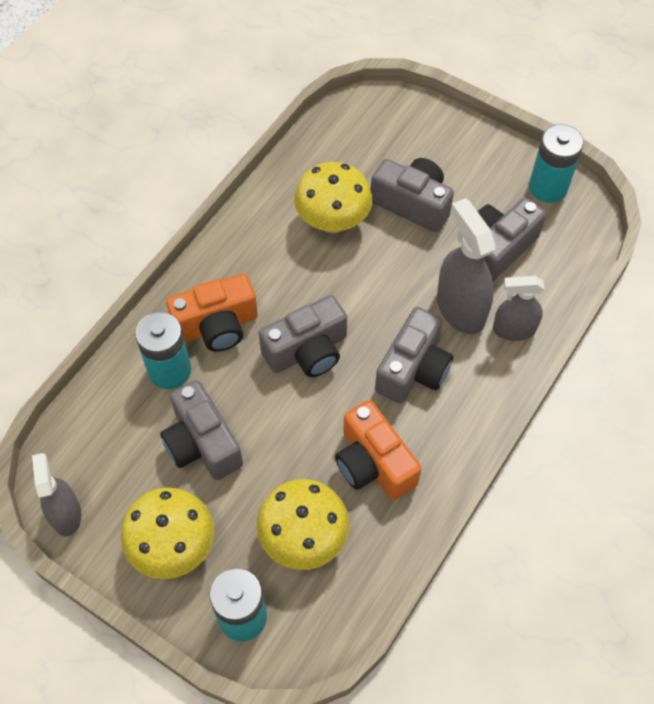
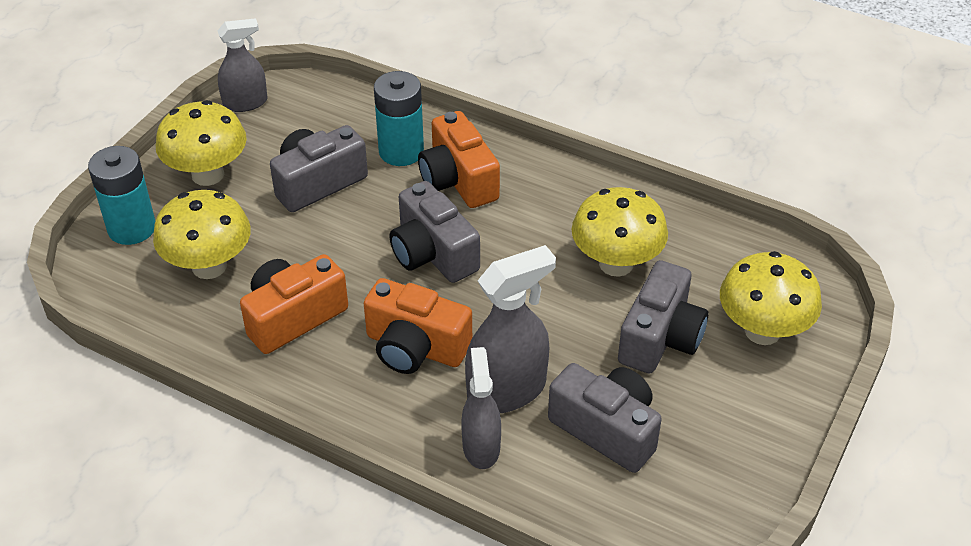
camera: 85 degrees right, 15 degrees down
grey camera [375,307,453,403] -> orange camera [364,278,472,374]
turquoise battery [529,124,584,203] -> none
none -> yellow mushroom [720,251,822,345]

